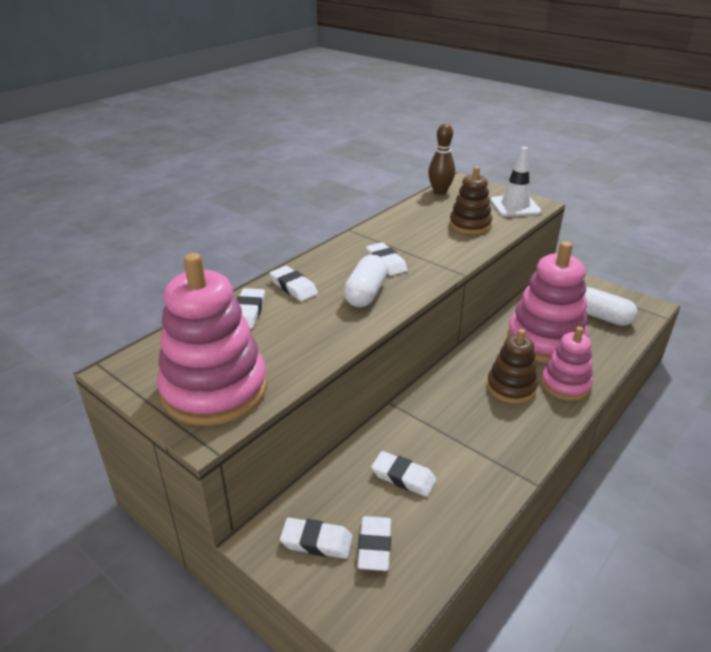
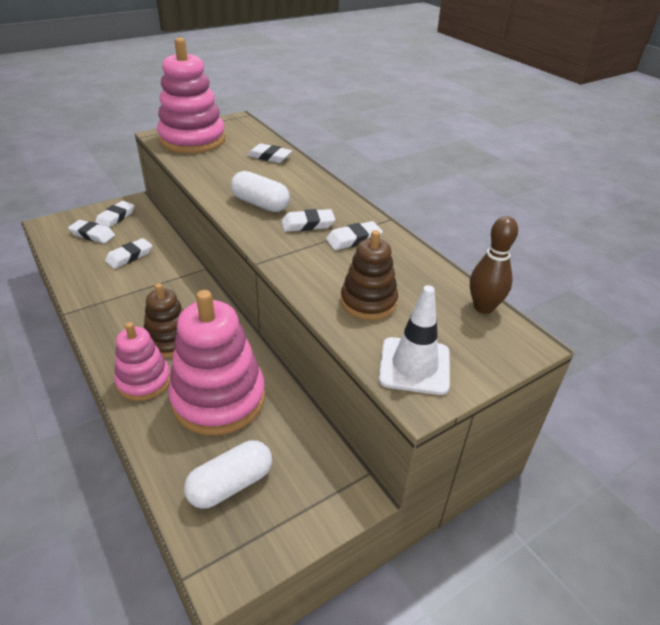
camera: 105 degrees right, 5 degrees up
white eraser [270,266,318,301] -> white eraser moved to [326,221,383,250]

